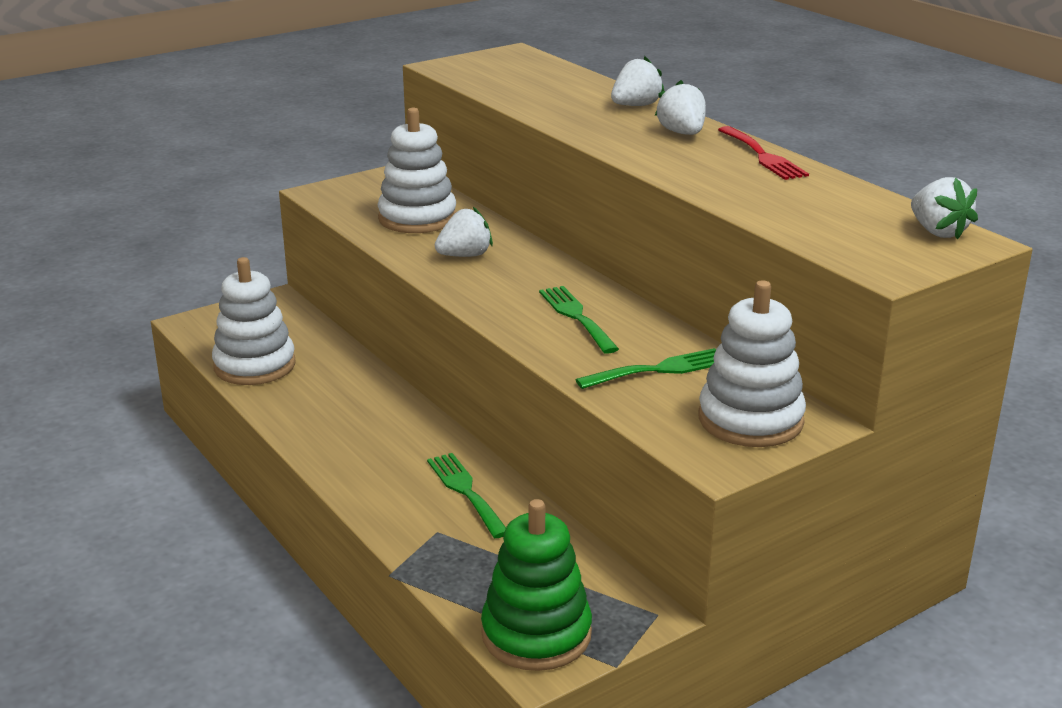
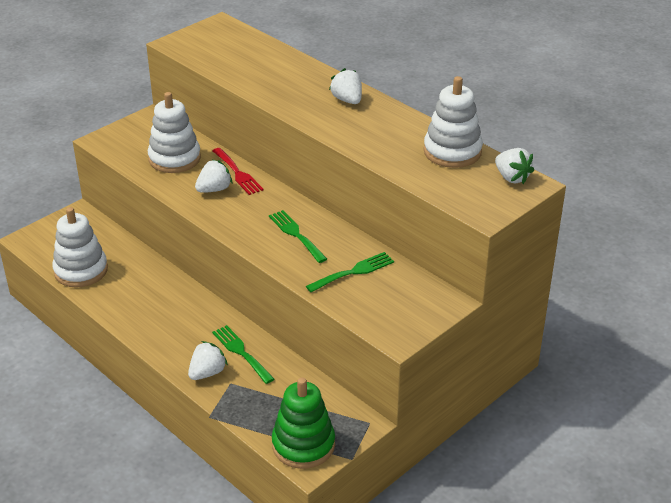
camera: 10 degrees left, 10 degrees up
white strawberry [611,56,664,106] -> white strawberry moved to [188,341,228,380]
white stacking toy [699,280,806,447] -> white stacking toy moved to [423,76,483,168]
red fork [718,126,809,180] -> red fork moved to [212,148,263,195]

